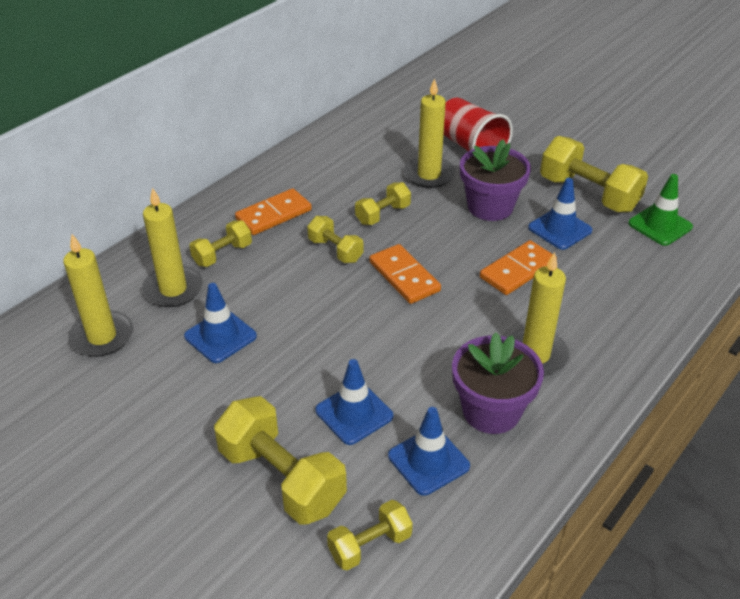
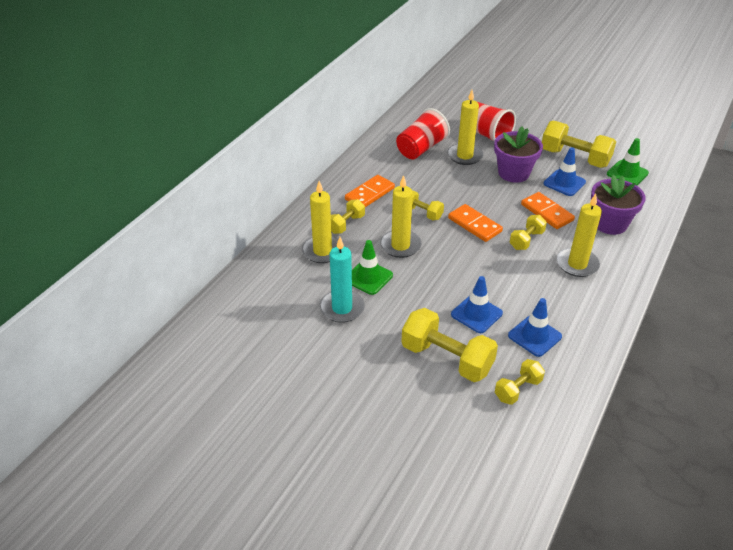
camera: 10 degrees left, 0 degrees up
yellow candle [63,234,133,357] -> yellow candle moved to [380,175,422,258]
blue traffic cone [184,283,257,363] -> green traffic cone [352,240,393,295]
yellow dumbbell [355,182,411,225] -> yellow dumbbell moved to [510,215,547,250]
purple flower pot [452,332,544,434] -> purple flower pot moved to [591,175,646,235]
orange domino [480,240,557,295] -> orange domino turned 75 degrees counterclockwise [521,192,575,229]
none -> turquoise candle [319,237,365,323]
none -> red cup [396,108,450,159]

